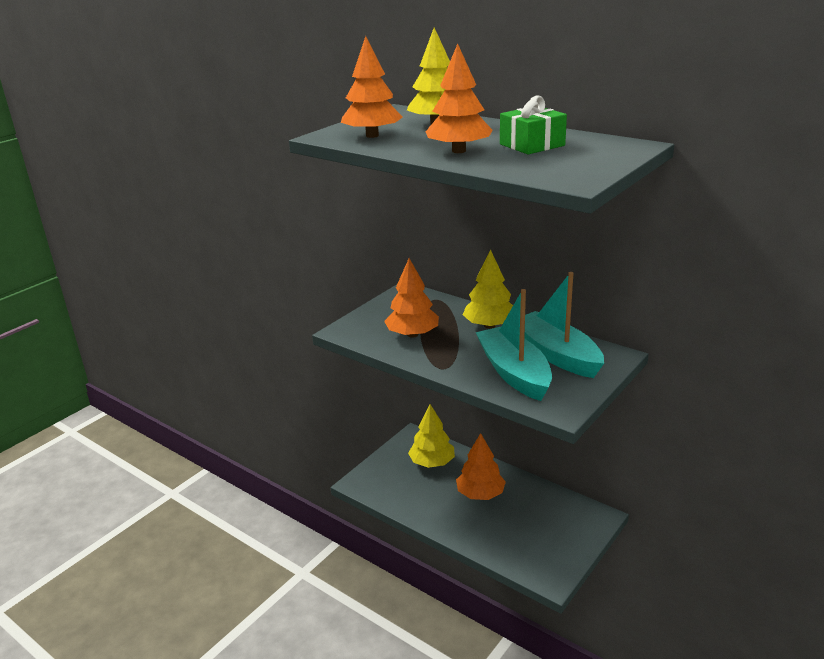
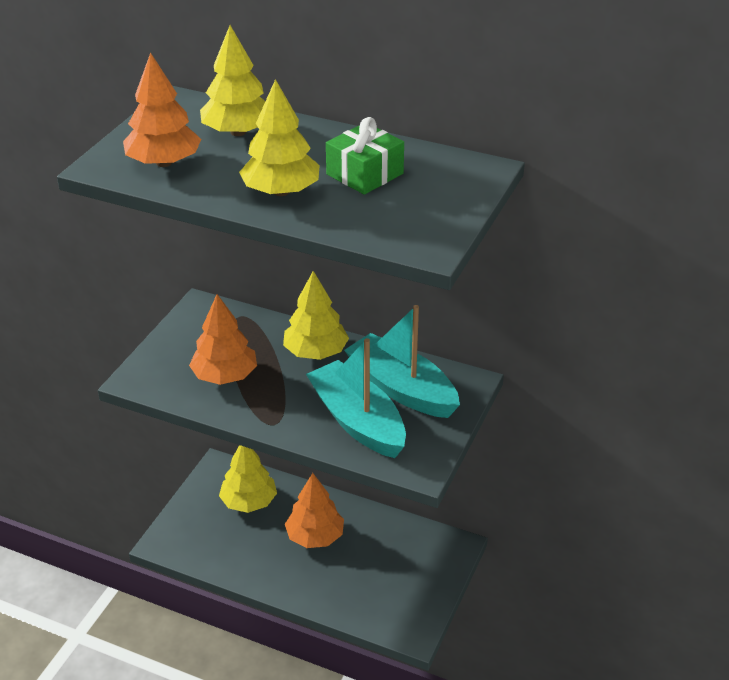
camera: 15 degrees left, 10 degrees up
orange tree [426,44,493,153] -> yellow tree [239,79,320,196]

